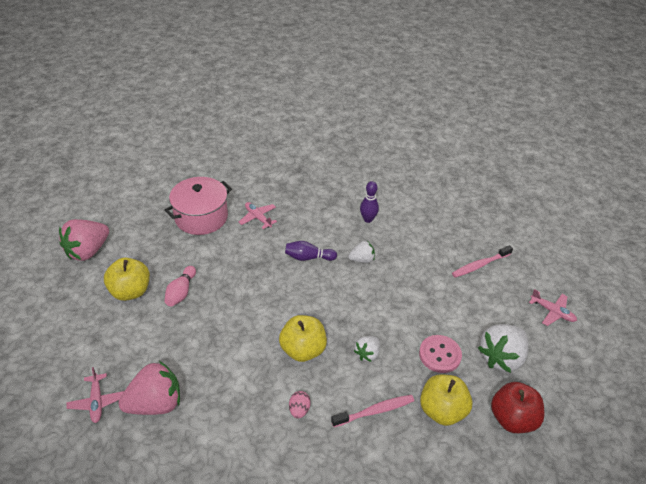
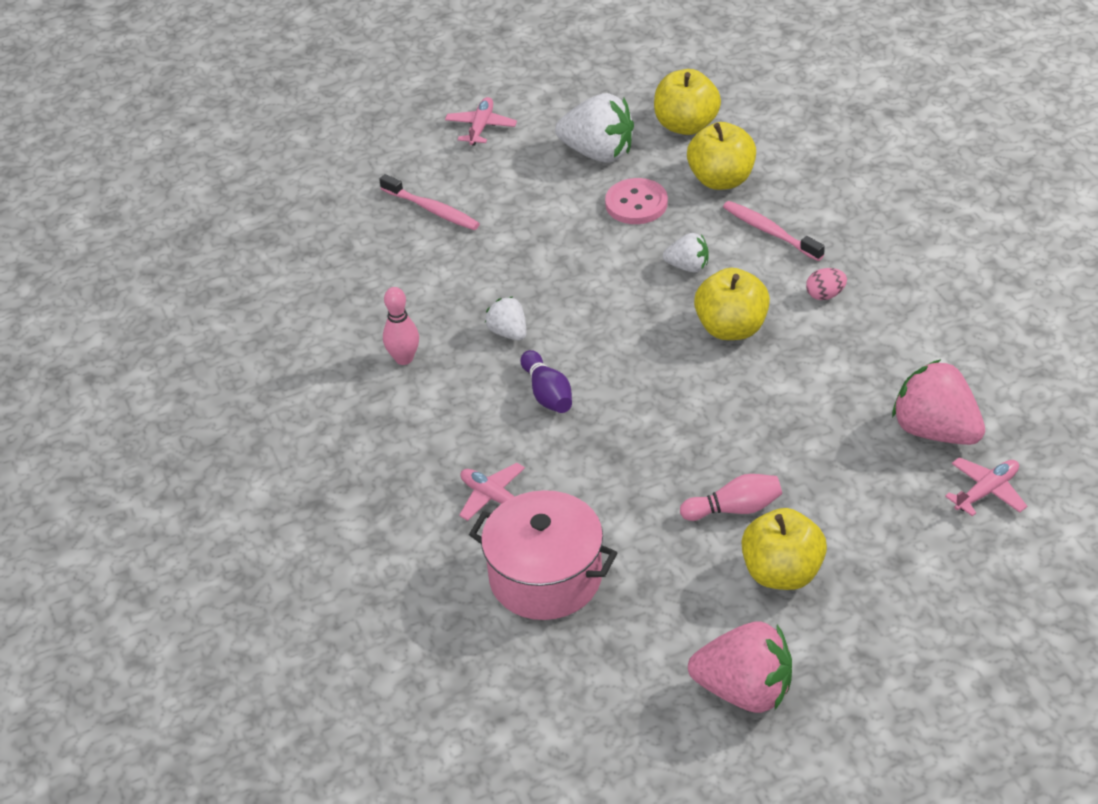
camera: 110 degrees left, 0 degrees up
pink plane [239,202,277,229] -> pink plane turned 105 degrees clockwise [459,463,525,521]
purple bowling pin [360,181,379,223] -> pink bowling pin [383,287,419,365]
red apple [491,382,544,433] -> yellow apple [654,69,721,135]

